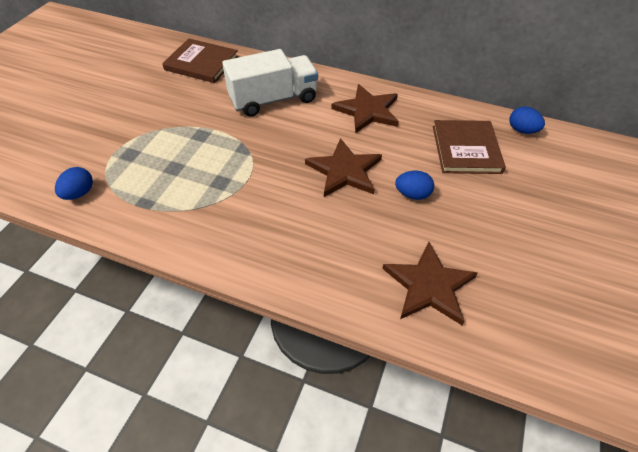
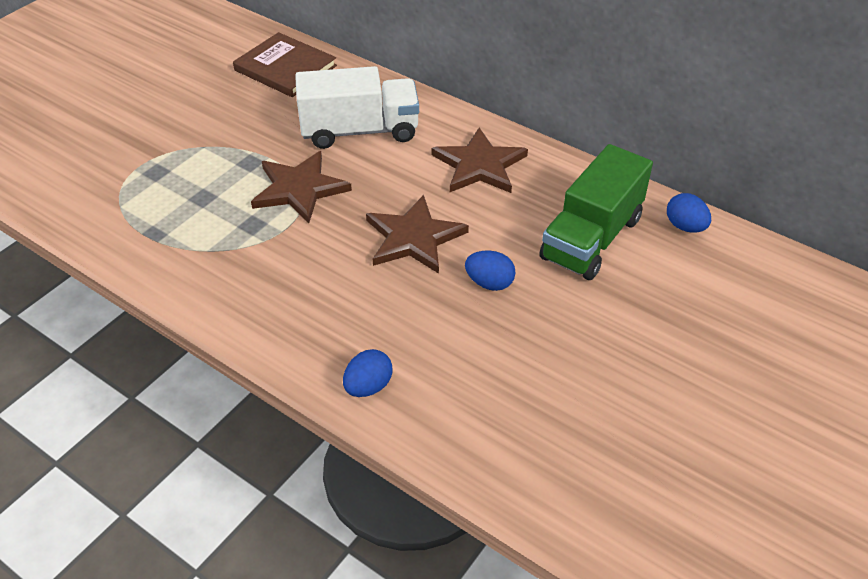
camera: 15 degrees right, 5 degrees down
blue egg [55,167,93,200] -> blue egg moved to [343,349,393,397]
brown star [382,242,478,325] -> brown star moved to [251,151,352,223]
brown book [433,120,506,174] -> green truck [539,144,653,280]

